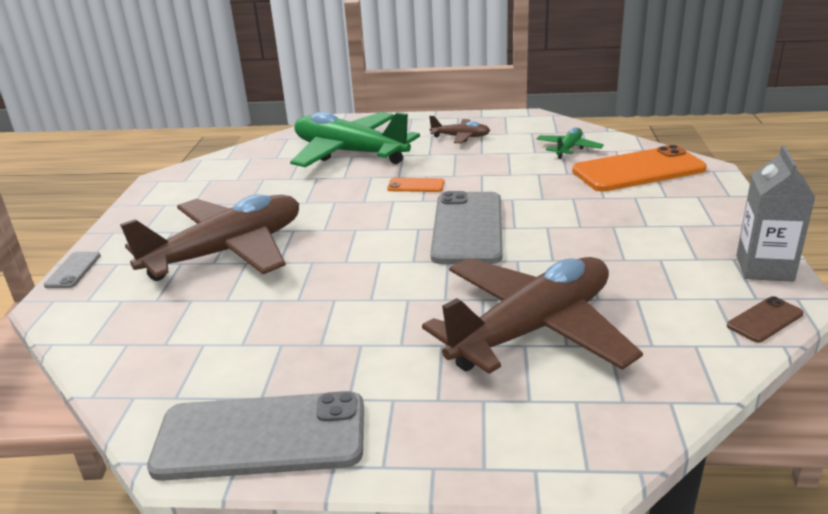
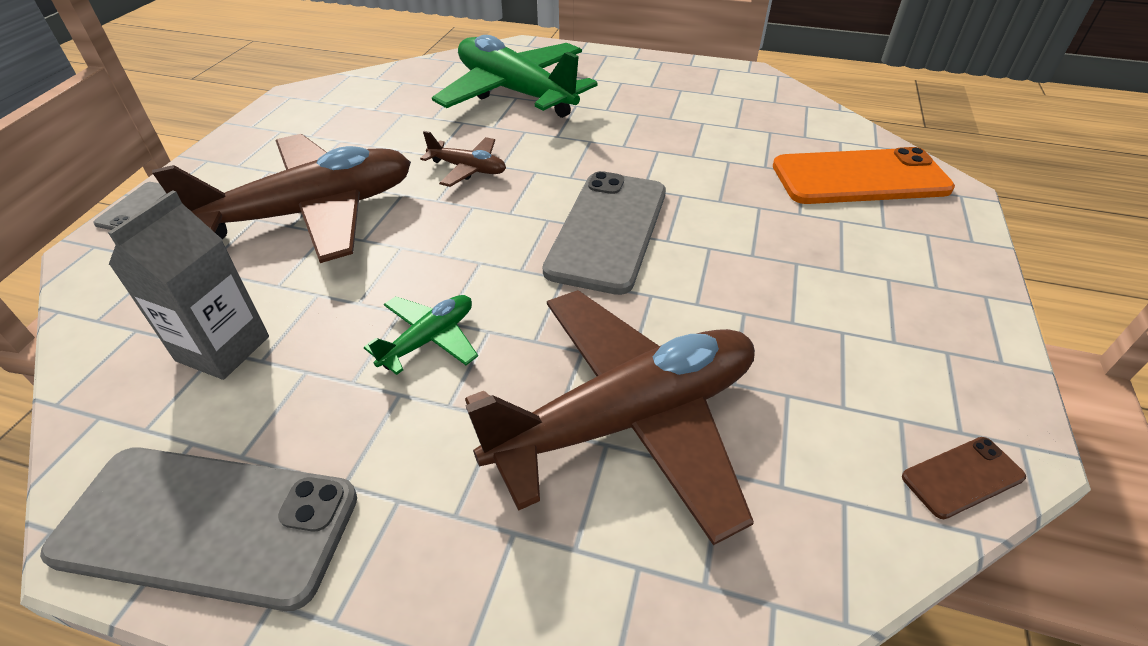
camera: 10 degrees right, 15 degrees up
orange phone [387,178,445,192] -> none
brown plane [429,116,490,143] -> brown plane moved to [420,131,506,187]
green plane [536,128,604,159] -> green plane moved to [364,295,478,375]
grey carton [736,145,816,282] -> grey carton moved to [108,190,269,380]

